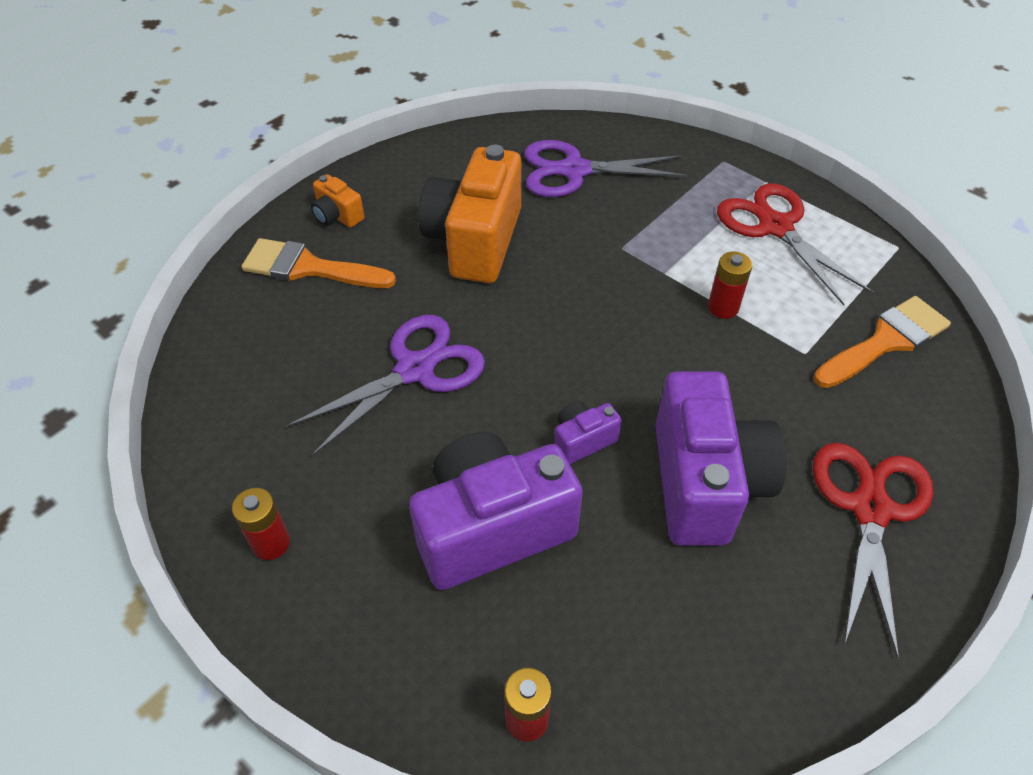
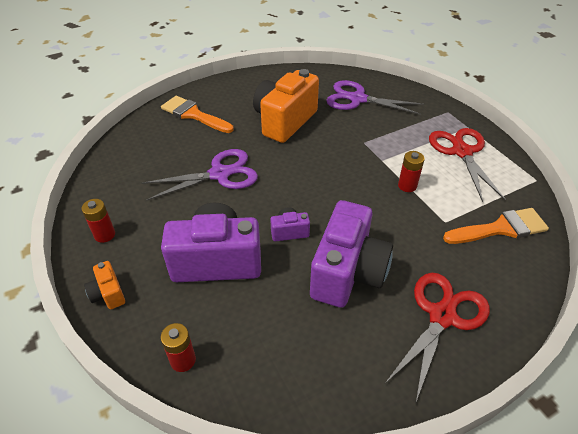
camera: 20 degrees right, 5 degrees down
orange camera [311,174,364,228] -> orange camera moved to [84,261,125,309]

